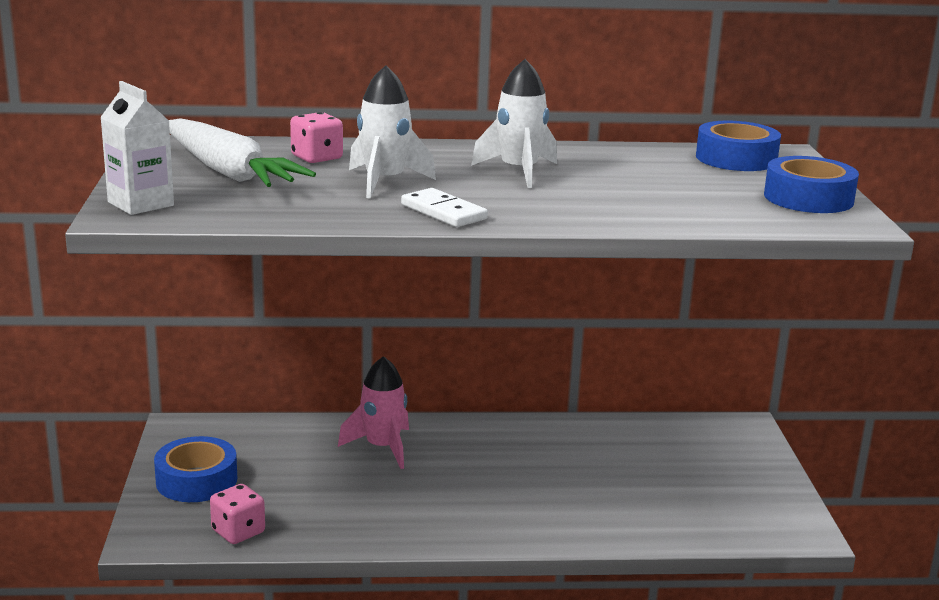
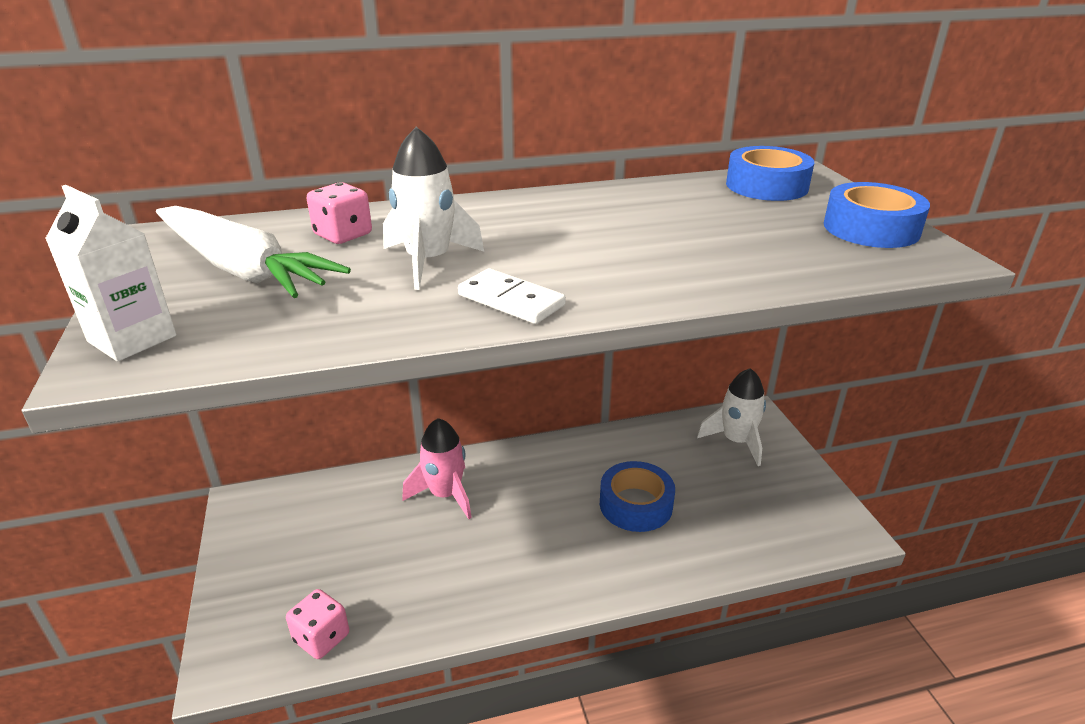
camera: 10 degrees left, 10 degrees up
blue tape [154,436,237,502] -> blue tape moved to [600,461,675,532]
white rocket [471,59,557,188] -> white rocket moved to [697,368,766,466]

